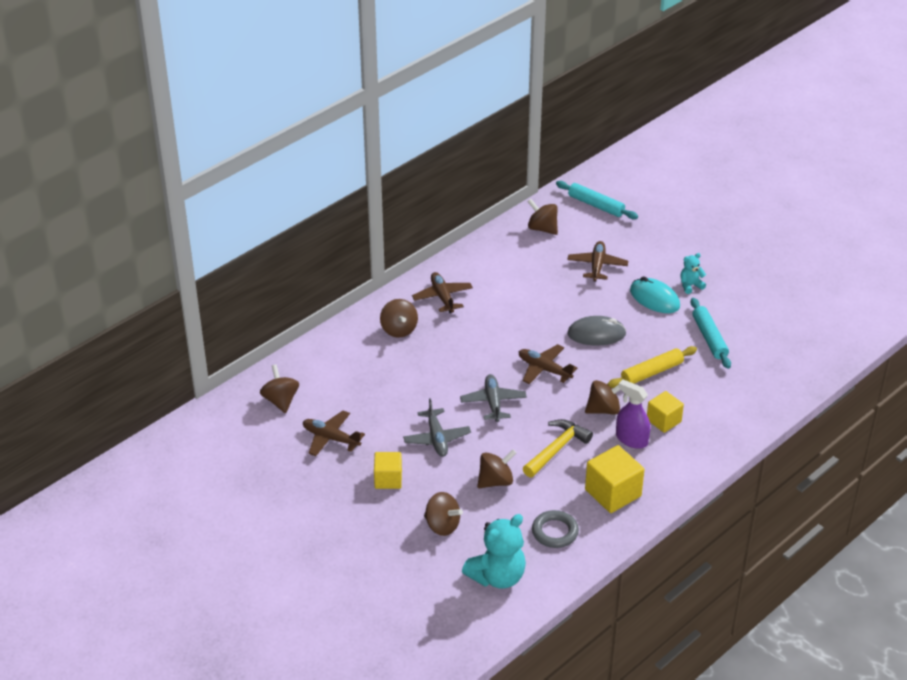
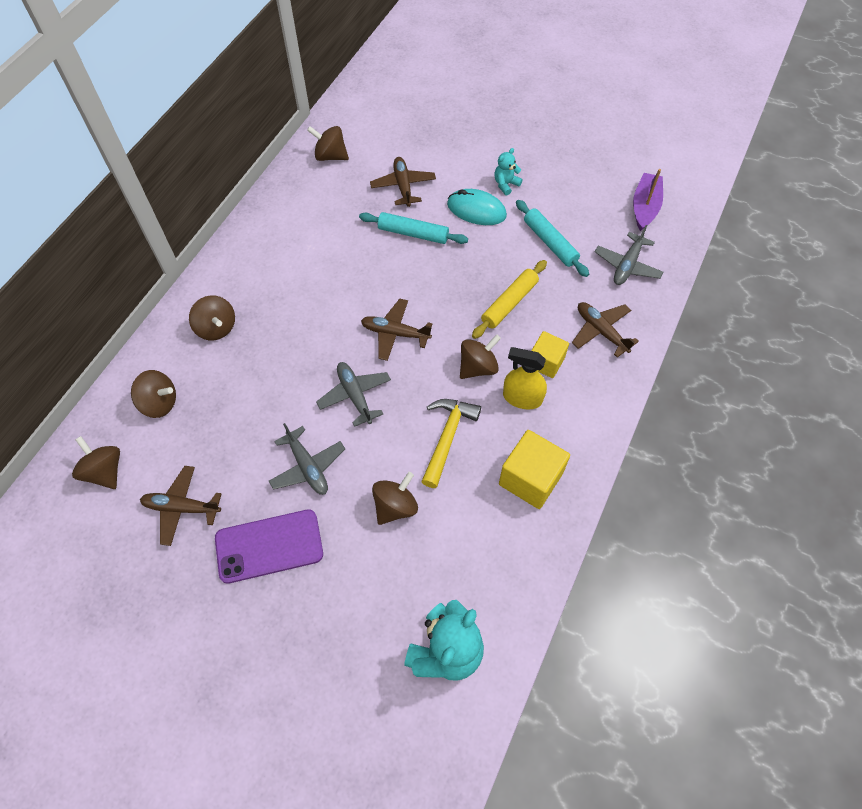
camera: 20 degrees left, 20 degrees up
yellow cube [374,452,402,489] -> purple phone [215,509,323,584]
brown plane [412,272,473,313] -> brown plane moved to [572,302,639,358]
brown spinning top [424,492,463,536] -> brown spinning top moved to [131,370,176,418]
grey ring [532,510,579,548] -> none
turquoise rolling pin [556,181,638,219] -> turquoise rolling pin moved to [359,212,468,244]
grey mouse [567,316,626,346] -> none
purple spray bottle [616,379,650,449] -> yellow spray bottle [503,347,547,410]
none -> grey plane [595,225,663,285]
none -> purple boat [633,169,663,231]

